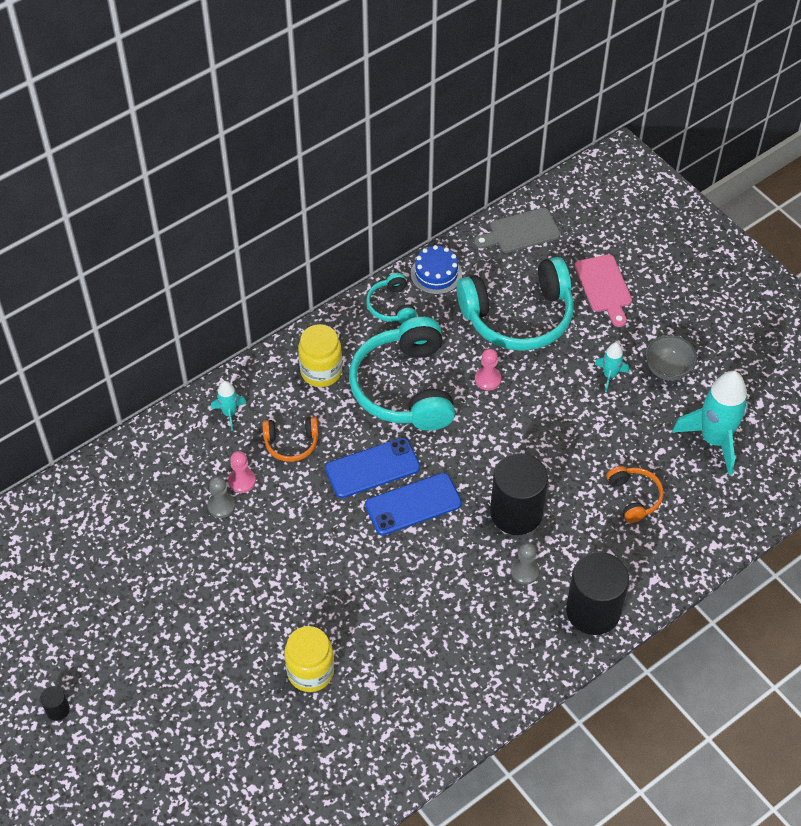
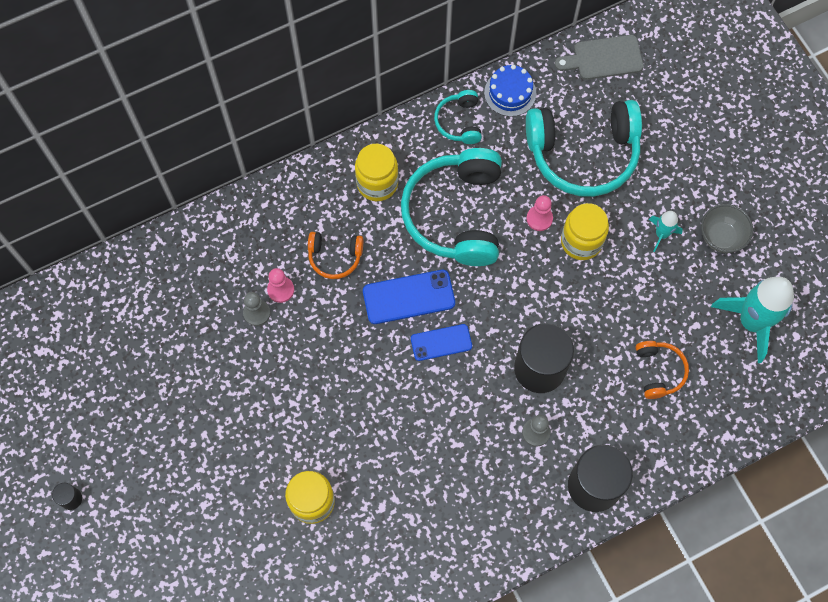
camera: 10 degrees right, 15 degrees up
turquoise rocket [211,381,246,431] -> none
blue phone [365,473,462,535] -> blue phone [411,324,472,361], size x0.66
pink cutting board [575,255,632,327] -> none
none -> yellow jar [561,203,609,260]

